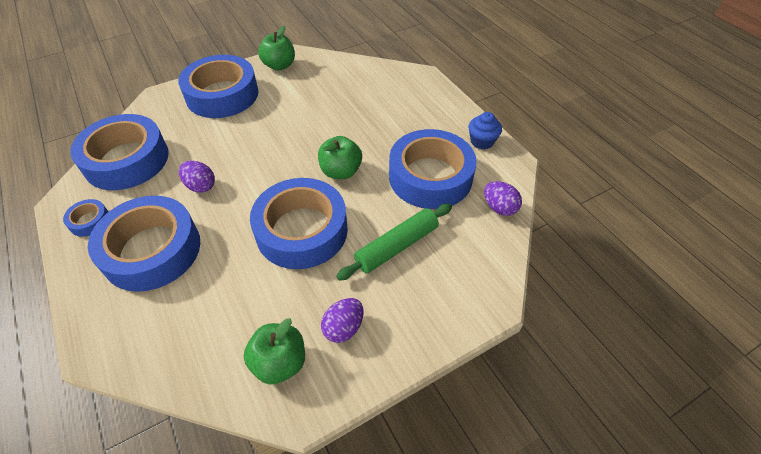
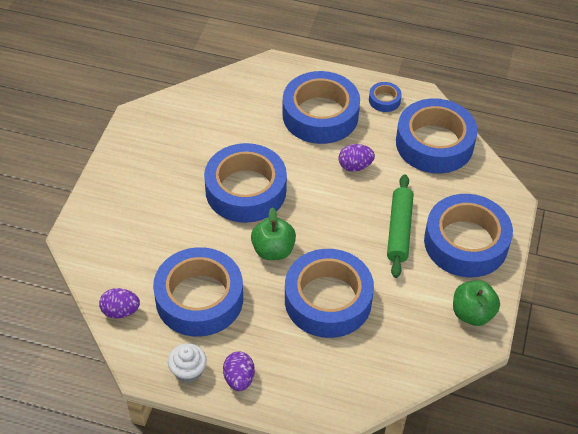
camera: 135 degrees right, 0 degrees up
green apple [243,318,305,385] -> none
purple egg [321,298,364,343] -> purple egg moved to [223,351,255,391]
green rolling pin [336,203,452,281] -> green rolling pin moved to [387,174,413,278]
blue cupcake [469,112,502,149] -> white cupcake [168,343,207,383]
none -> blue tape [285,249,374,338]

